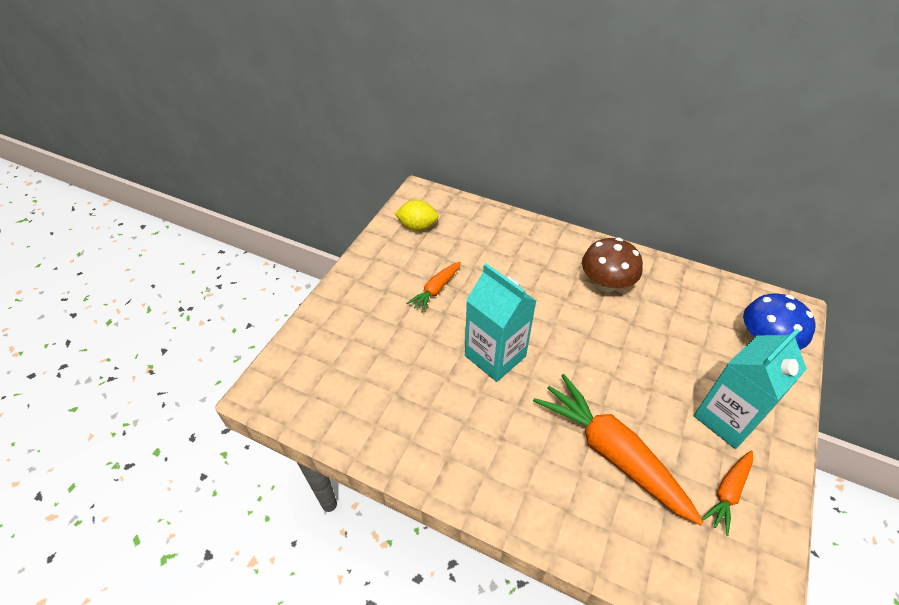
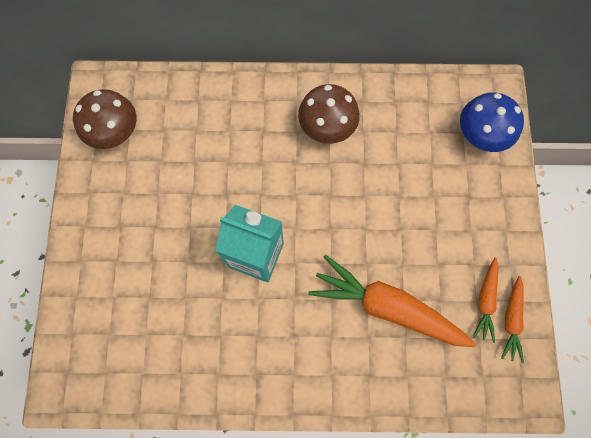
camera: 25 degrees left, 25 degrees up
yellow lemon [394,200,438,231] -> brown mushroom [73,89,136,149]
orange carrot [406,262,461,313] -> orange carrot moved to [501,276,524,363]
turquoise carton [694,329,807,449] -> none

